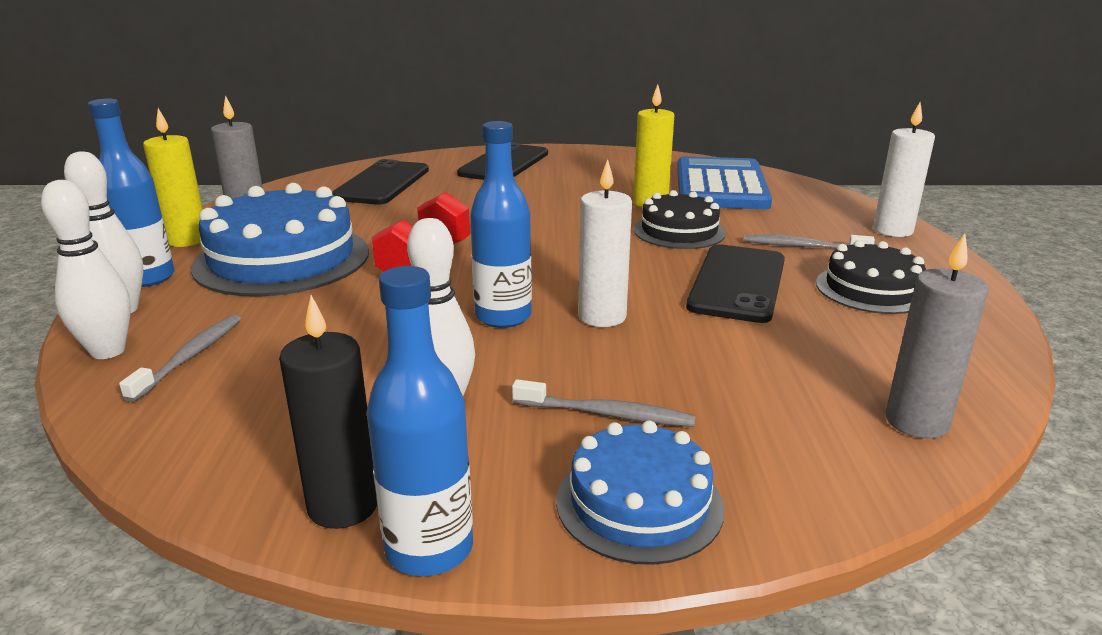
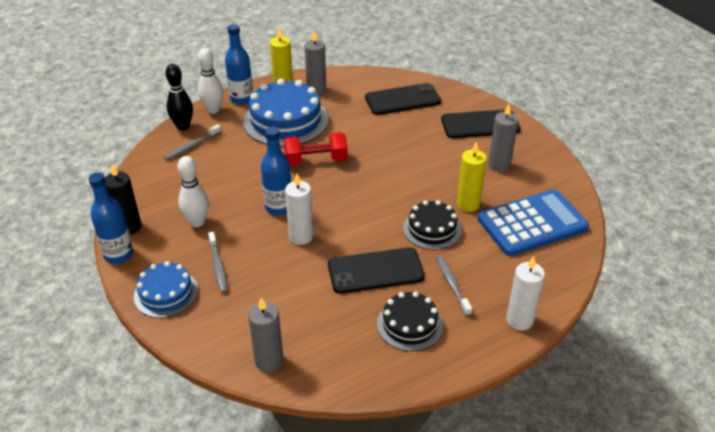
camera: 60 degrees right, 15 degrees up
white bowling pin [41,180,131,359] -> black bowling pin [165,64,193,130]
grey toothbrush [119,315,241,402] -> grey toothbrush turned 150 degrees clockwise [164,124,221,160]
none -> grey candle [488,104,518,172]

